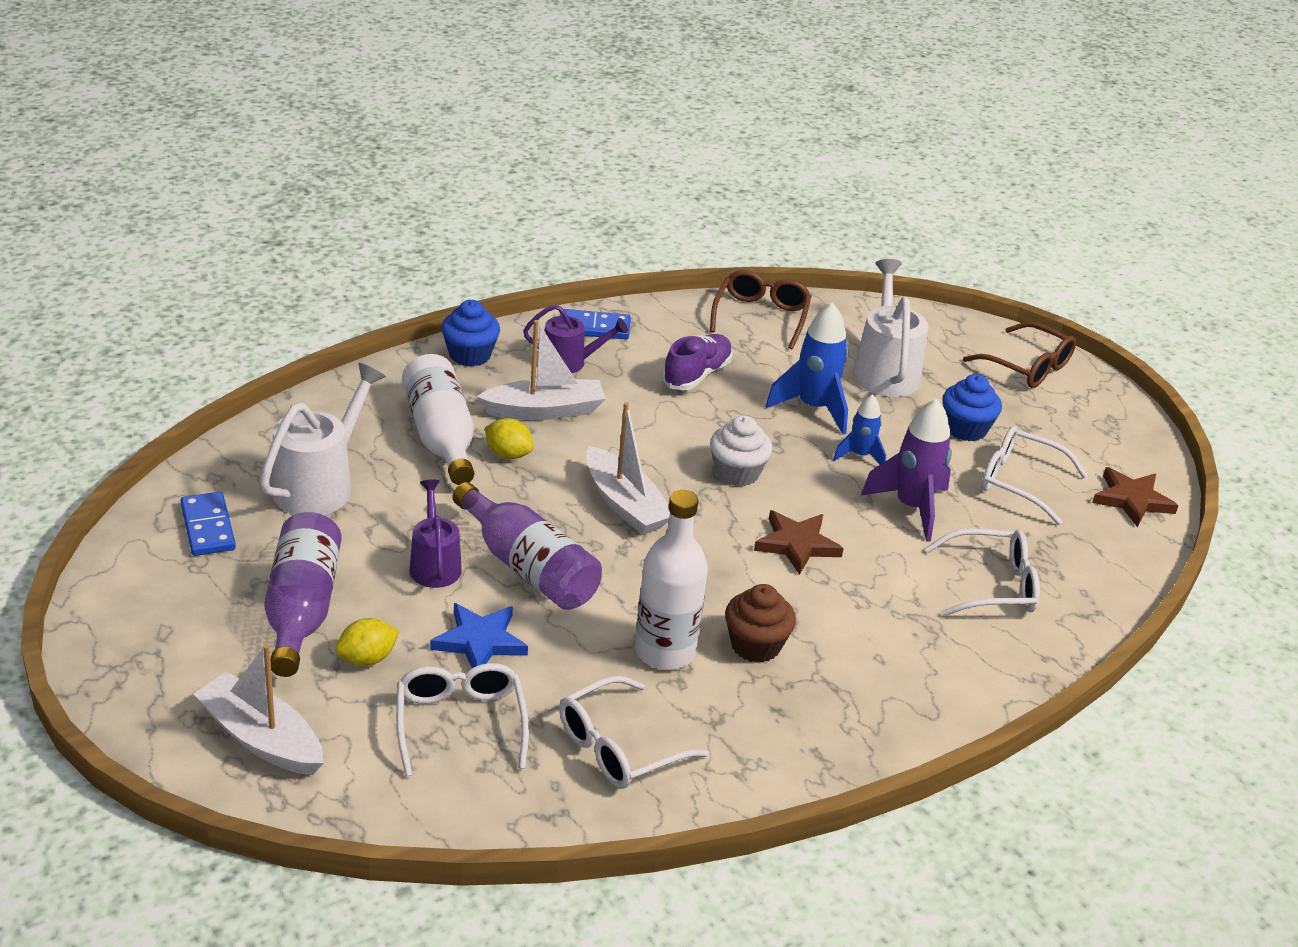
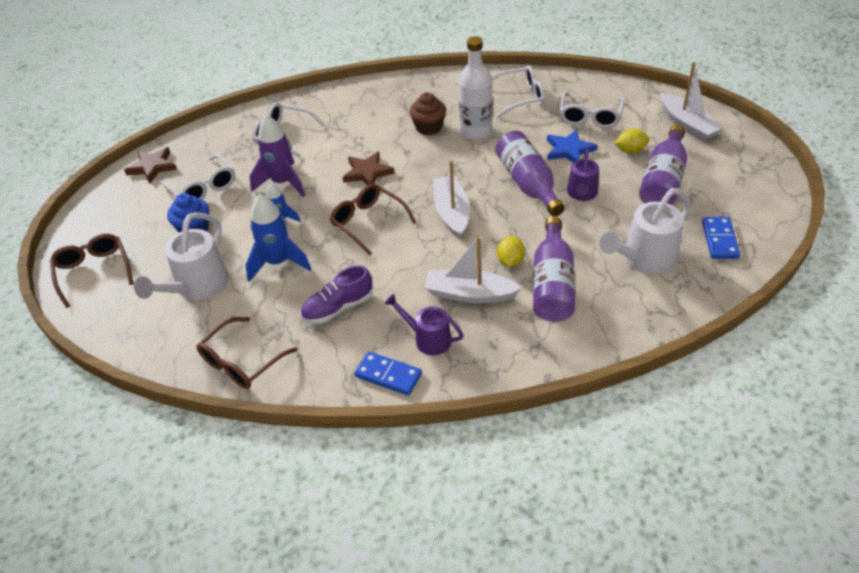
camera: 150 degrees left, 10 degrees up
white bottle [402,354,474,485] -> purple bottle [533,216,575,322]
blue cupcake [441,300,500,366] -> none
yellow lemon [485,418,534,459] -> yellow lemon turned 45 degrees clockwise [497,236,525,267]
white cupcake [710,415,773,487] -> brown glasses [330,184,416,256]

